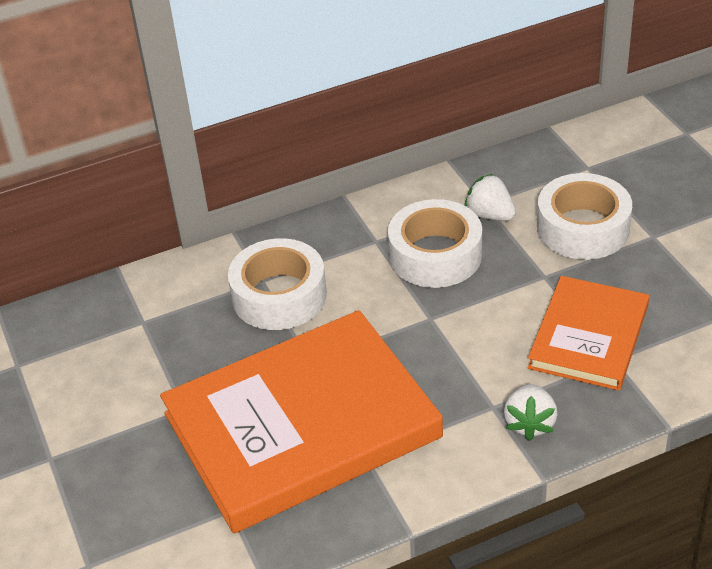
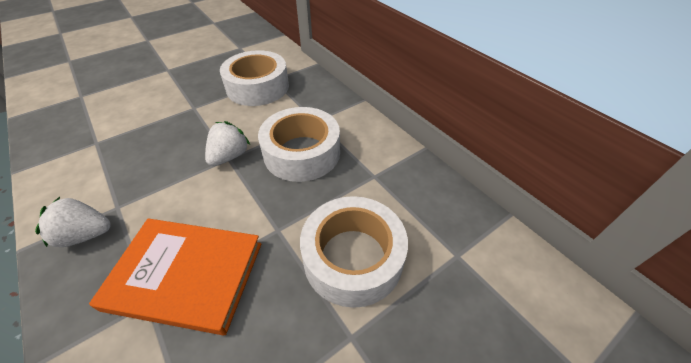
camera: 75 degrees right, 5 degrees up
orange book [160,310,443,534] -> none
white strawberry [464,174,516,221] -> white strawberry moved to [205,121,250,166]

